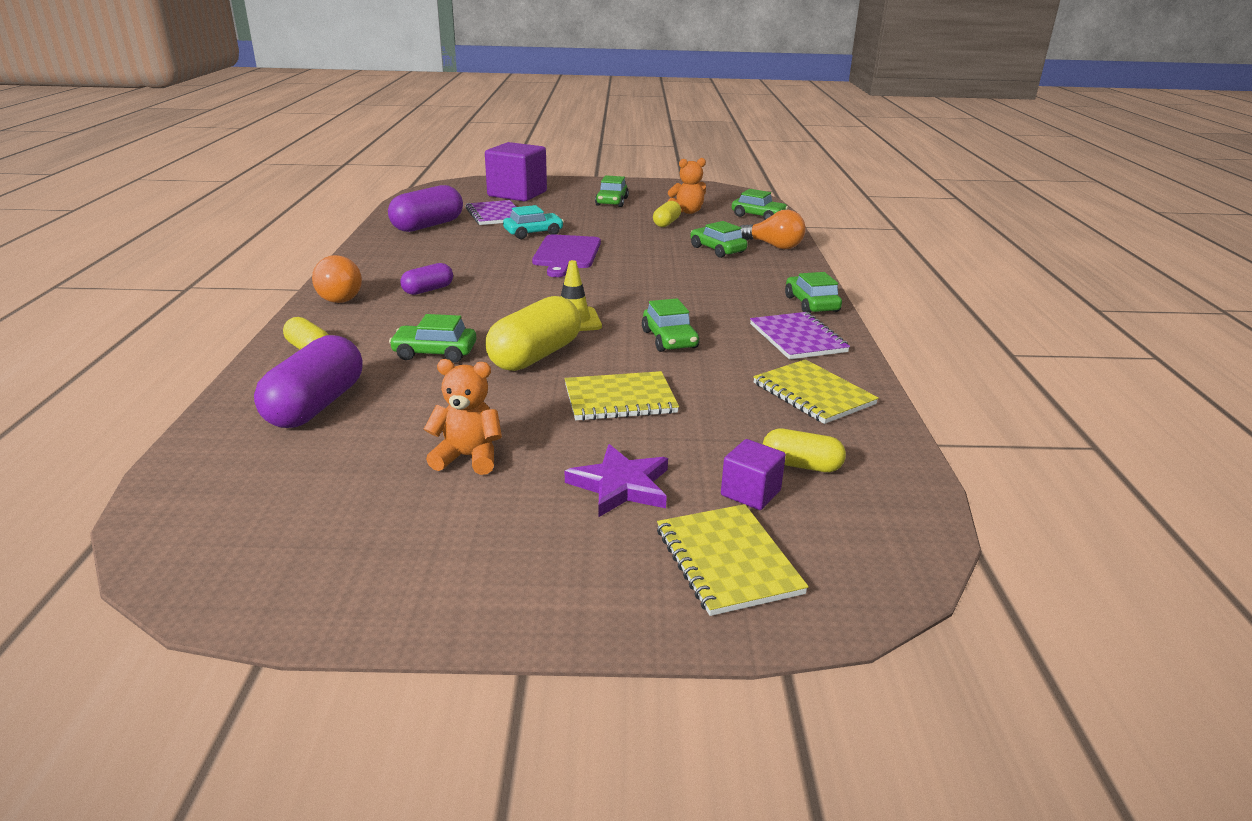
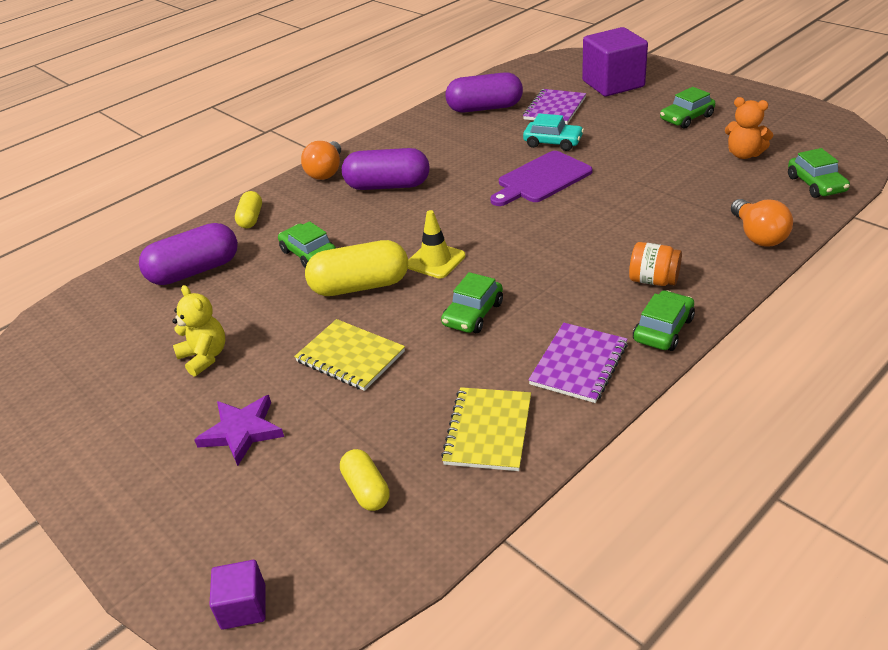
camera: 50 degrees right, 10 degrees up
purple capsule [400,263,453,295] -> purple capsule [342,148,430,190], size x1.80
orange teddy bear [424,359,502,475] -> yellow teddy bear [172,285,225,377]
yellow capsule [653,201,681,227] -> none
yellow notebook [657,504,809,616] -> none
green car [690,221,748,258] -> none
purple cube [721,439,786,510] -> purple cube moved to [209,560,266,630]
none -> orange jar [629,242,682,286]

